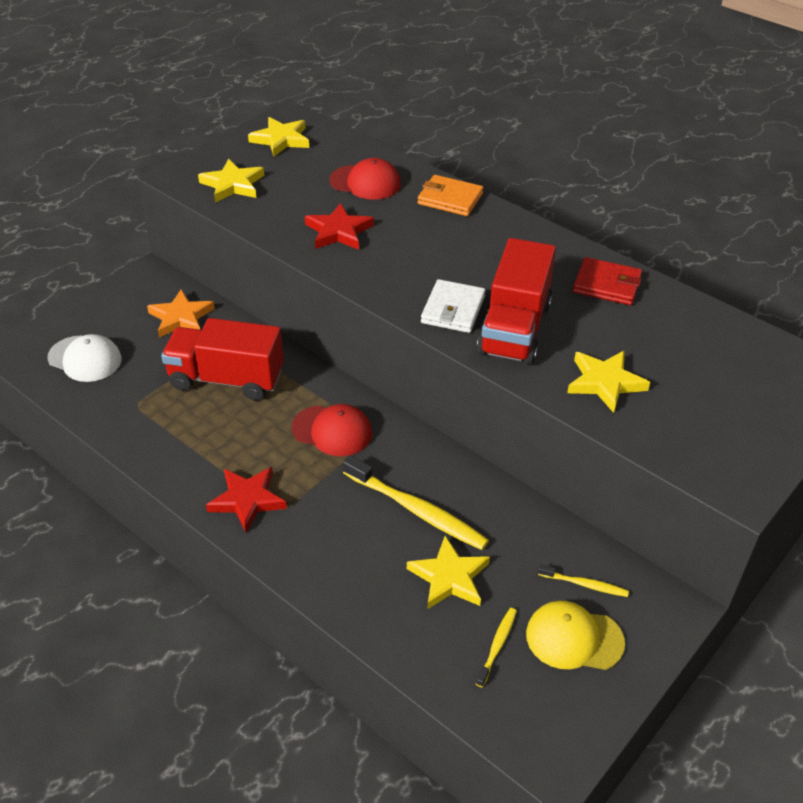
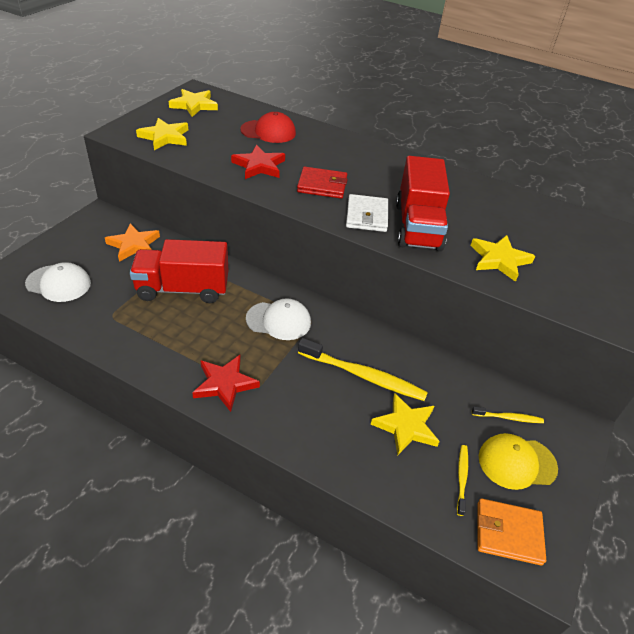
camera: 15 degrees left, 0 degrees up
red cap [292,404,372,456] -> white cap [246,298,311,340]
orange wallet [418,175,483,216] -> orange wallet moved to [478,498,546,566]
red wallet [573,257,642,305] -> red wallet moved to [297,167,348,199]

